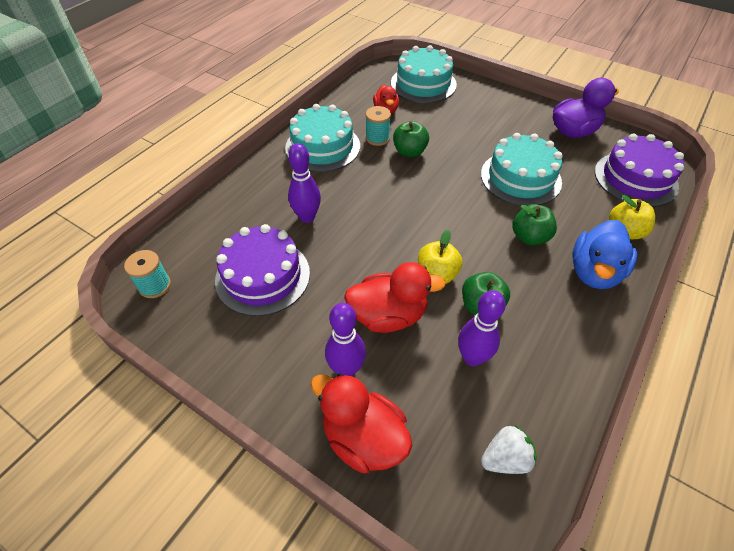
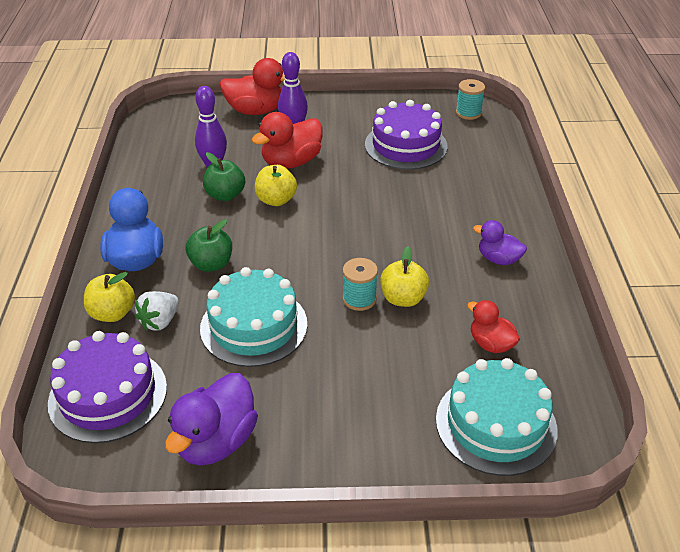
camera: 145 degrees right, 10 degrees down
turquoise cake [285,104,360,172] -> purple duck [473,220,527,265]
purple bowling pin [288,143,321,223] -> none
turquoise spool [366,106,391,146] -> turquoise spool moved to [342,258,378,311]
green apple [393,121,429,157] -> yellow apple [380,246,429,307]
white strawberry [481,425,537,474] -> white strawberry moved to [135,291,179,331]

